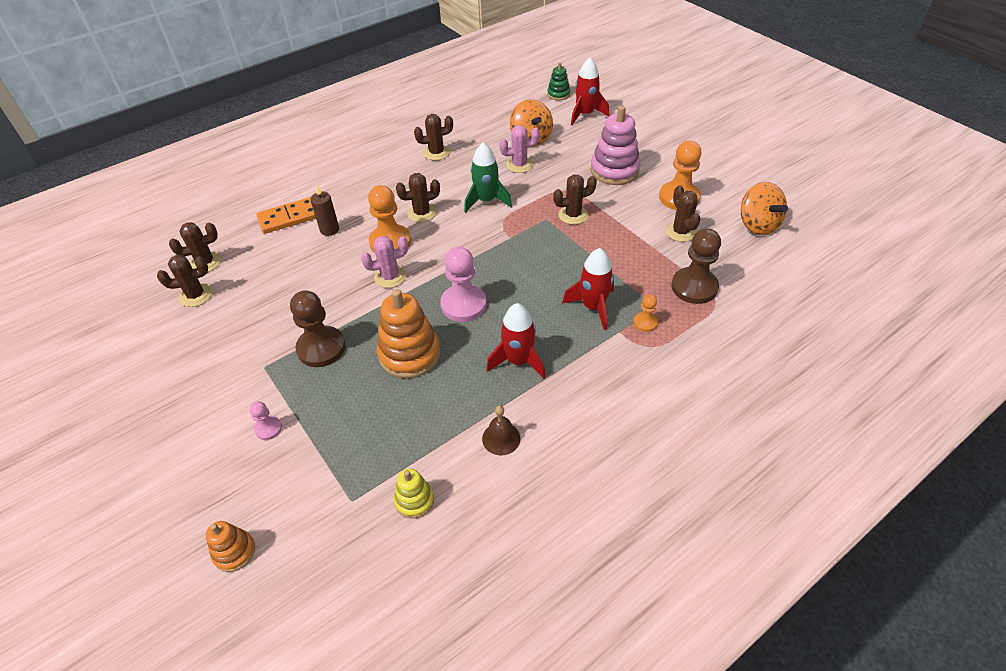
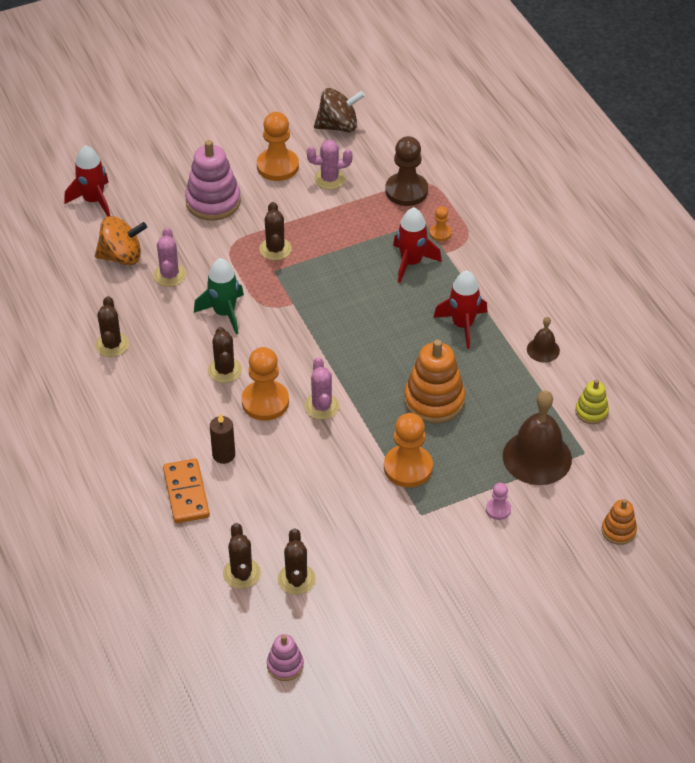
camera: 80 degrees left, 0 degrees up
brown pawn [290,290,346,367] -> orange pawn [384,413,433,487]
pink pawn [440,247,486,322] -> none
green stacking toy [547,62,570,100] -> none
brown cactus [666,185,701,242] -> pink cactus [307,140,352,190]
orange spinning top [741,182,788,235] -> brown spinning top [314,88,365,132]
none -> pink stacking toy [267,634,304,681]
none -> brown bell [503,390,572,485]

